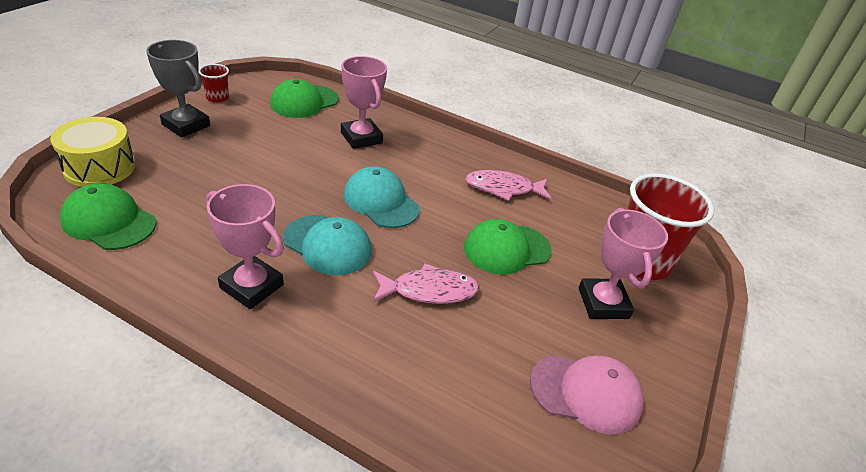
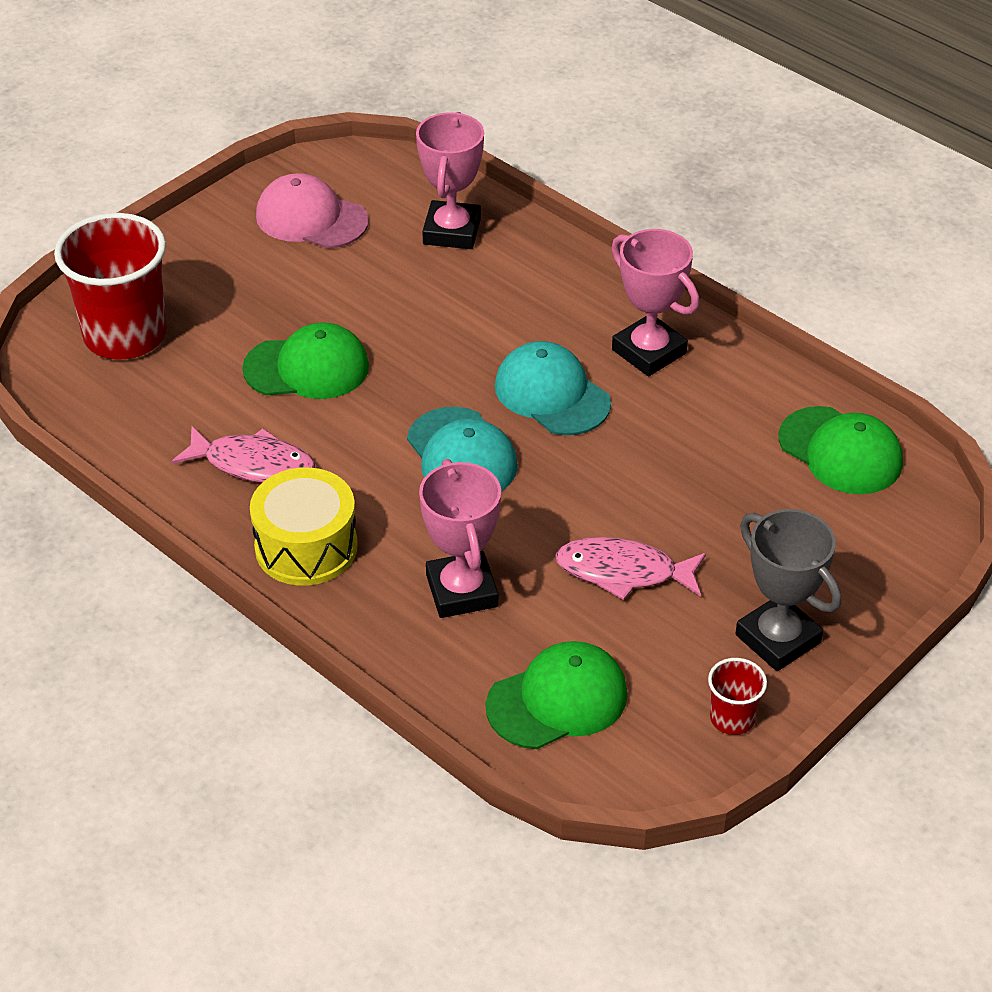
camera: 160 degrees left, 5 degrees up
yellow drum [51,117,136,187] -> yellow drum moved to [250,467,358,586]
pink fish [373,263,480,304] -> pink fish moved to [555,537,706,600]
pink trophy [579,208,668,319] -> pink trophy moved to [416,112,484,249]

